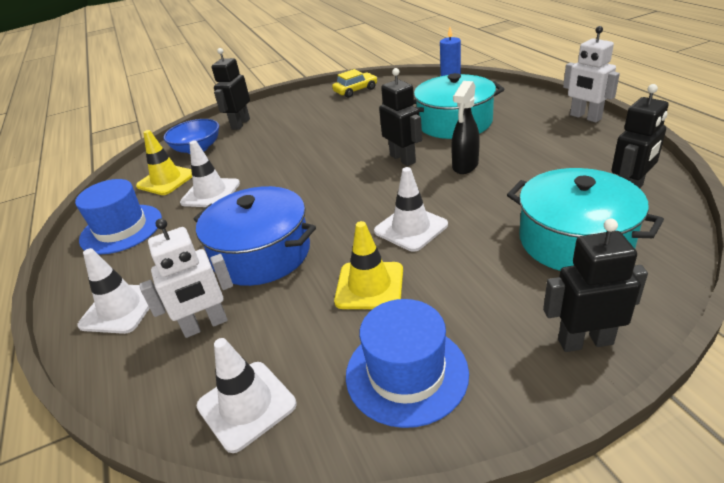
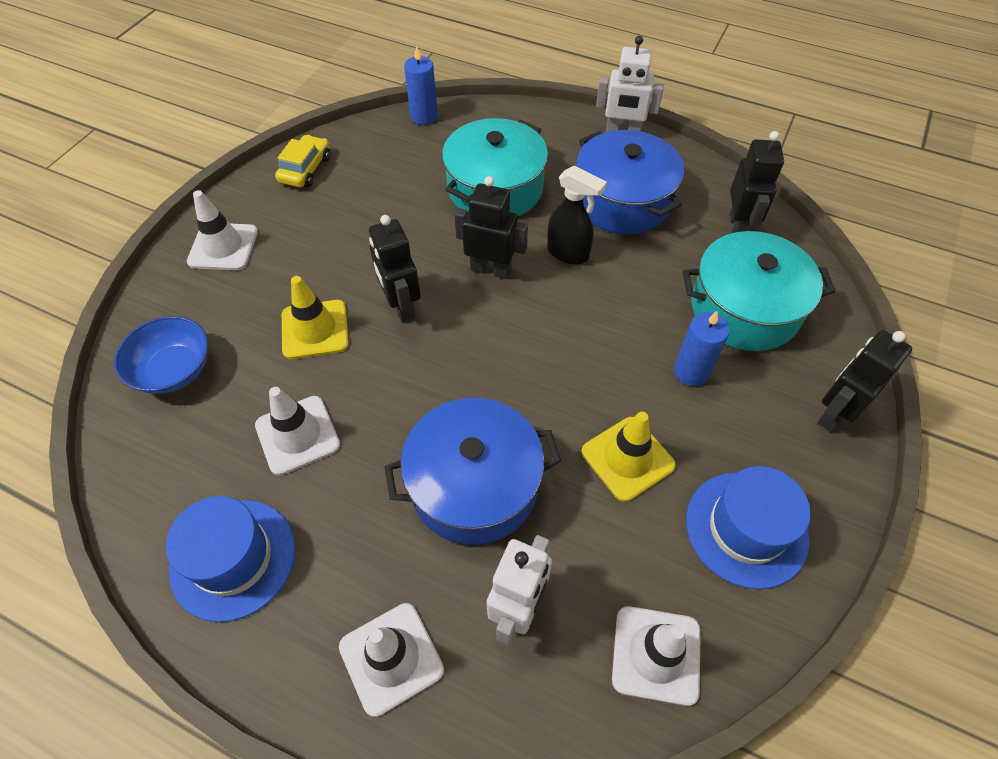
camera: 45 degrees left, 20 degrees up
yellow traffic cone [136,130,192,195] -> yellow traffic cone moved to [282,276,349,359]
black robot [211,48,250,130] -> black robot moved to [369,215,421,323]
white traffic cone [374,167,448,252] -> white traffic cone moved to [187,190,258,270]
black spray bottle [451,81,480,174] -> black spray bottle turned 45 degrees counterclockwise [547,165,607,265]
none -> blue pot [576,130,684,234]
none -> blue candle [674,311,730,386]

